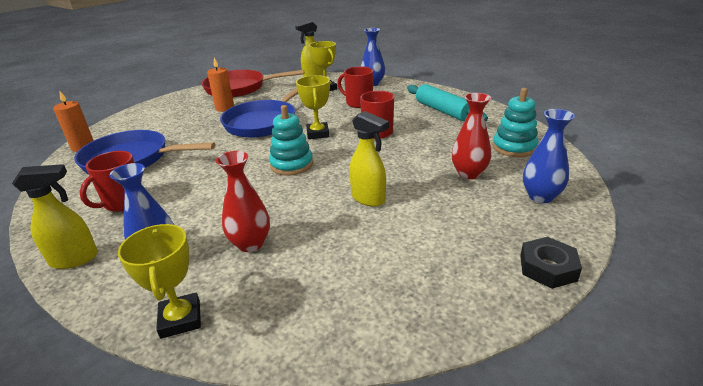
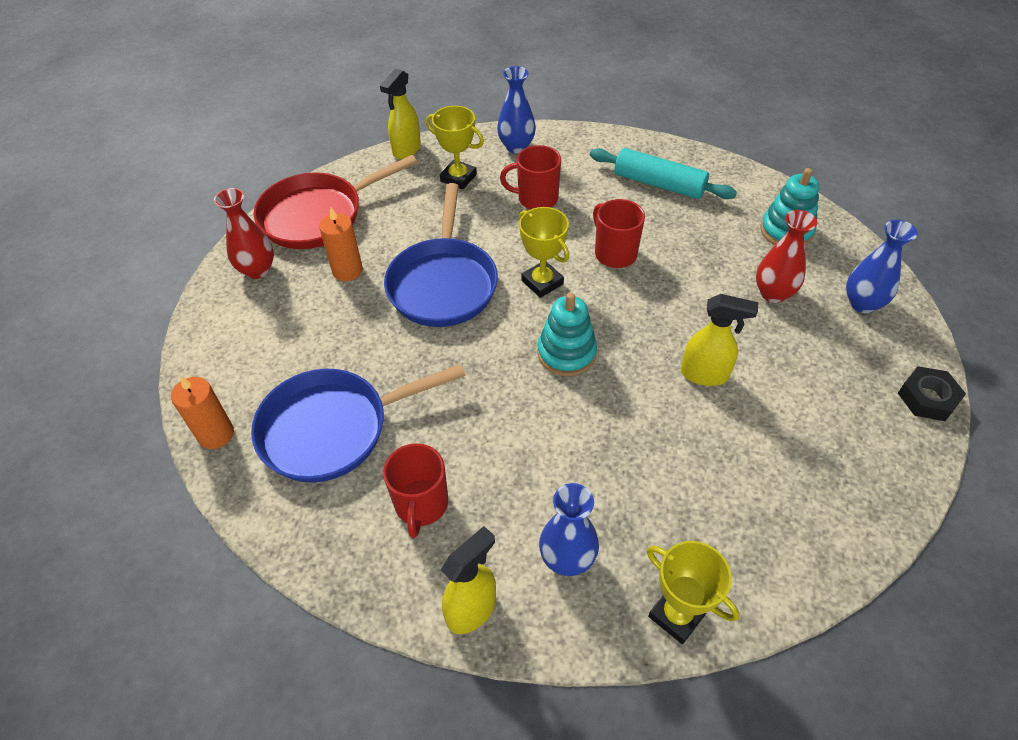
camera: 30 degrees left, 20 degrees up
red vase [216,151,270,252] -> red vase moved to [214,188,274,279]

